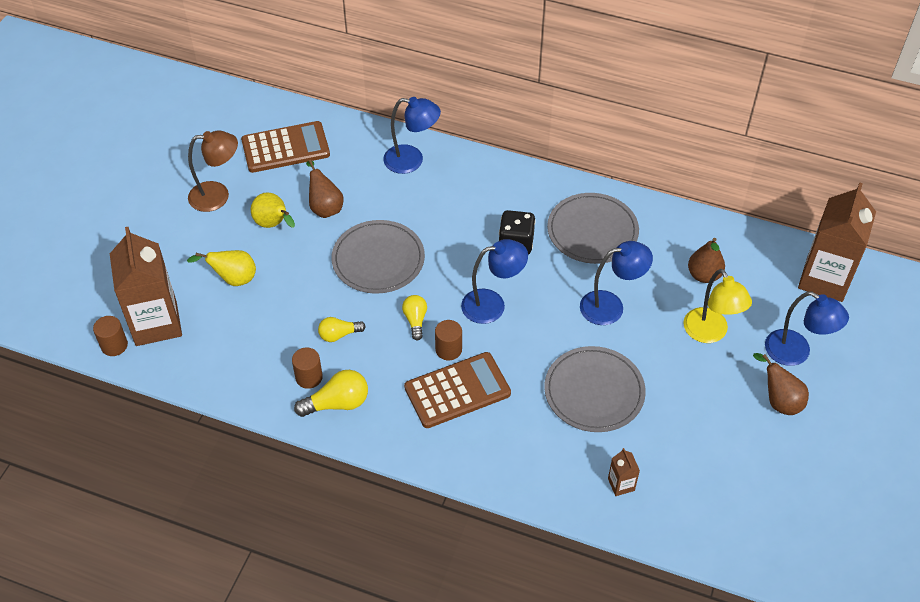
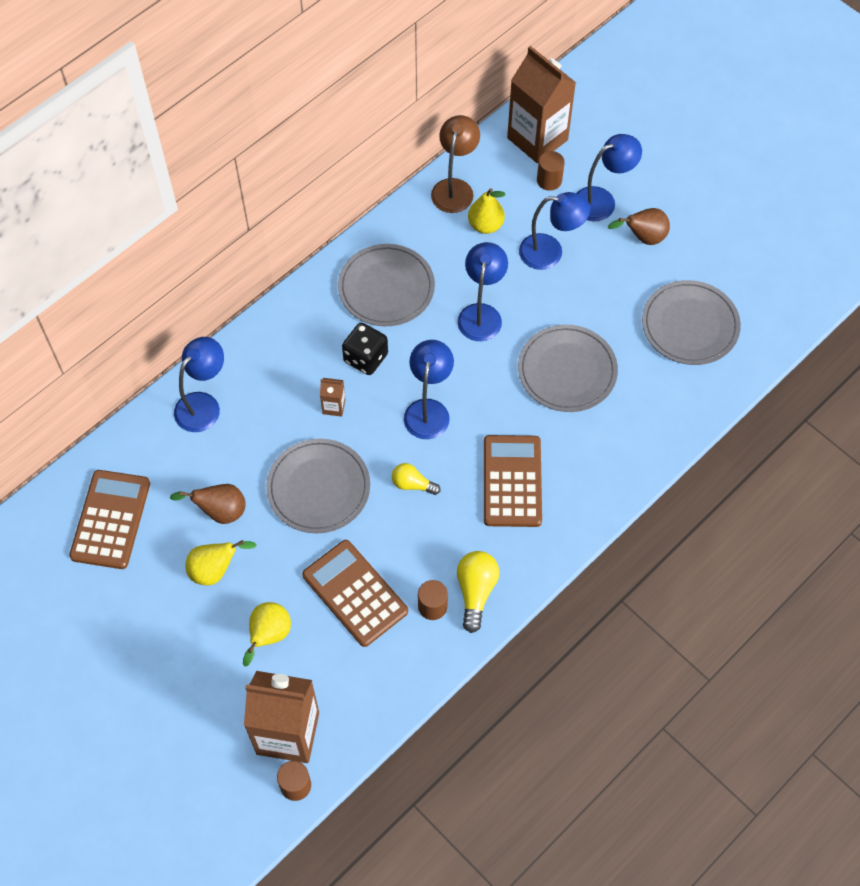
camera: 65 degrees left, 10 degrees up
brown lamp [188,130,238,212] -> brown lamp moved to [431,115,480,213]
yellow light bulb [318,317,366,342] -> none
brown cylinder [435,320,462,361] -> brown cylinder moved to [537,151,565,191]
brown carton [608,448,640,496] -> brown carton moved to [320,378,345,417]
yellow lamp [683,269,752,343] -> blue lamp [519,192,590,270]
brown pear [688,238,725,283] -> yellow pear [468,188,505,234]
none -> brown calculator [302,540,408,647]
none -> grey plate [642,280,741,365]

